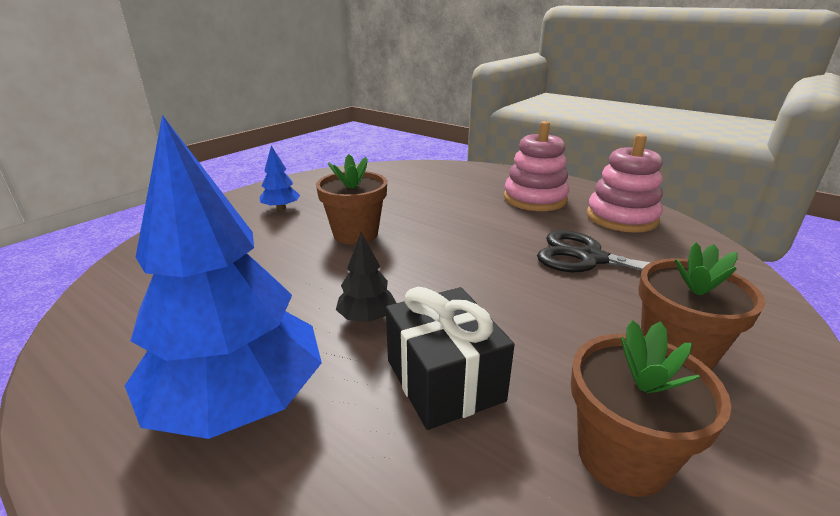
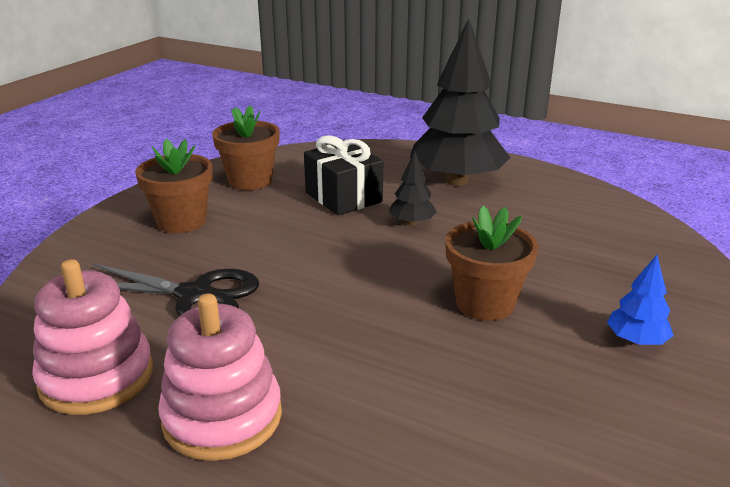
camera: 170 degrees right, 0 degrees up
blue tree [125,115,322,439] -> black tree [410,18,511,186]

